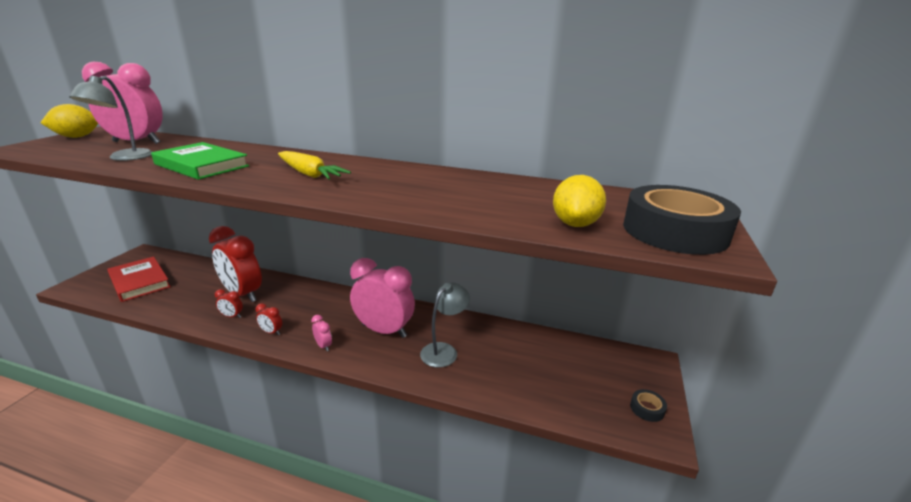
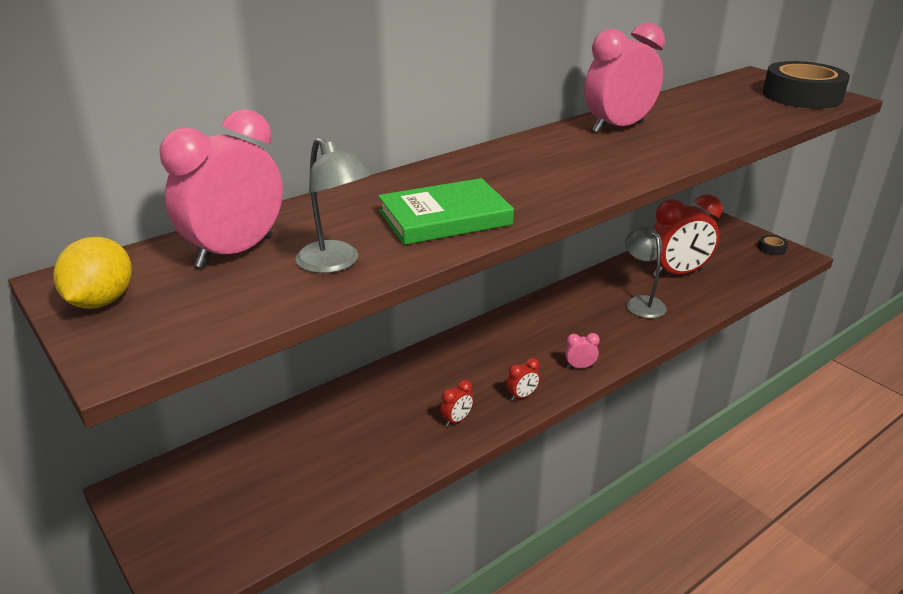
camera: 55 degrees left, 5 degrees up
red book [107,257,171,302] -> none
red clock [209,226,262,302] -> red clock moved to [653,195,722,275]
yellow carrot [278,151,351,179] -> none
pink clock [350,258,415,338] -> pink clock moved to [584,23,665,133]
yellow lemon [553,175,606,227] -> none

